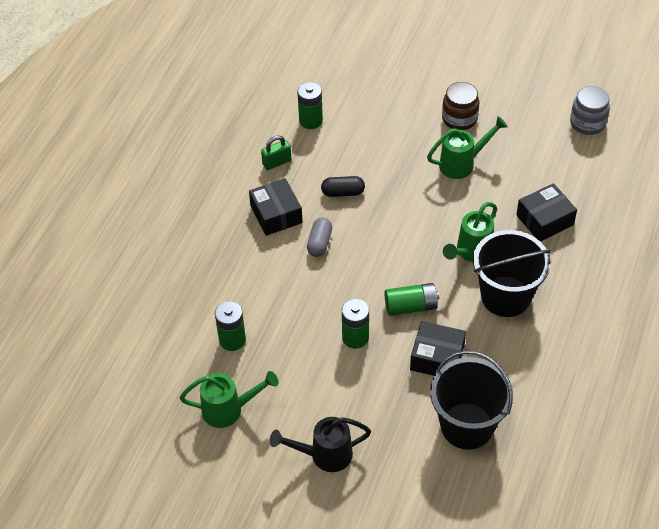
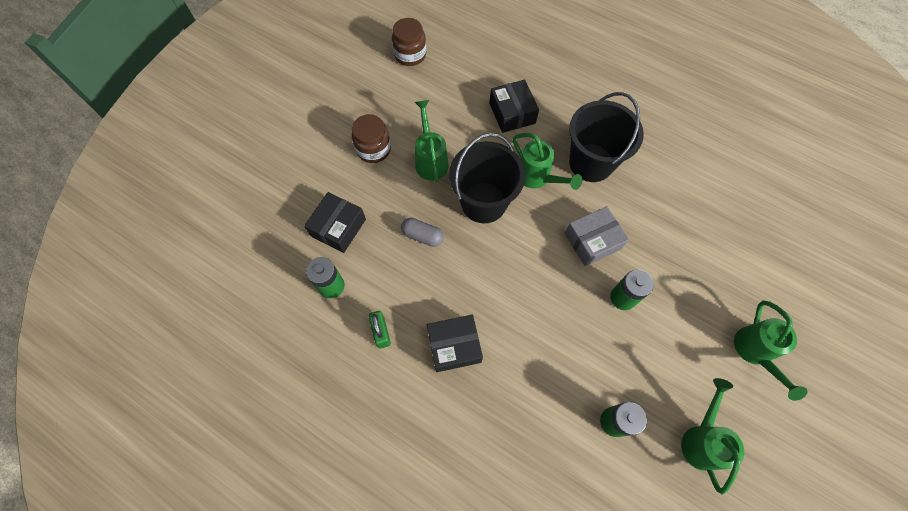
camera: 80 degrees left, 15 degrees up
black watering can [270,417,371,472] -> green watering can [734,300,808,401]
grey capsule [307,217,332,257] -> grey capsule moved to [401,218,444,247]
black capsule [321,176,365,197] -> none
green battery [385,283,439,316] -> grey box [565,206,629,266]
black box [410,321,466,376] -> black box moved to [304,192,366,253]
black bucket [430,350,513,450] -> black bucket moved to [449,133,526,223]
grey jar [570,86,610,135] -> brown jar [392,18,426,66]

